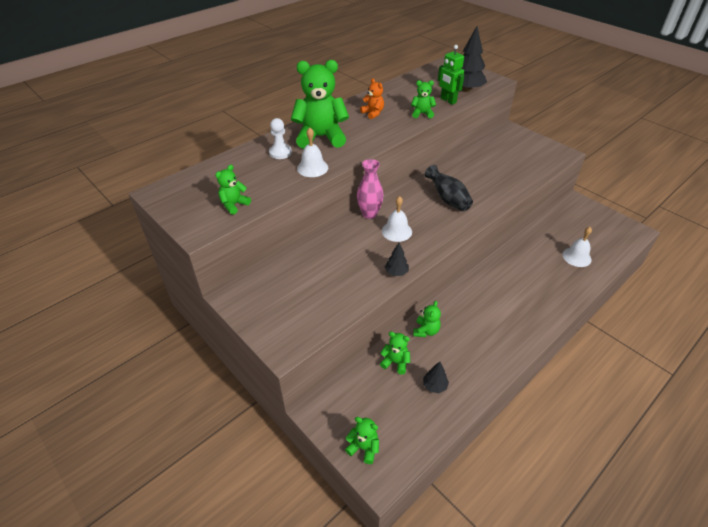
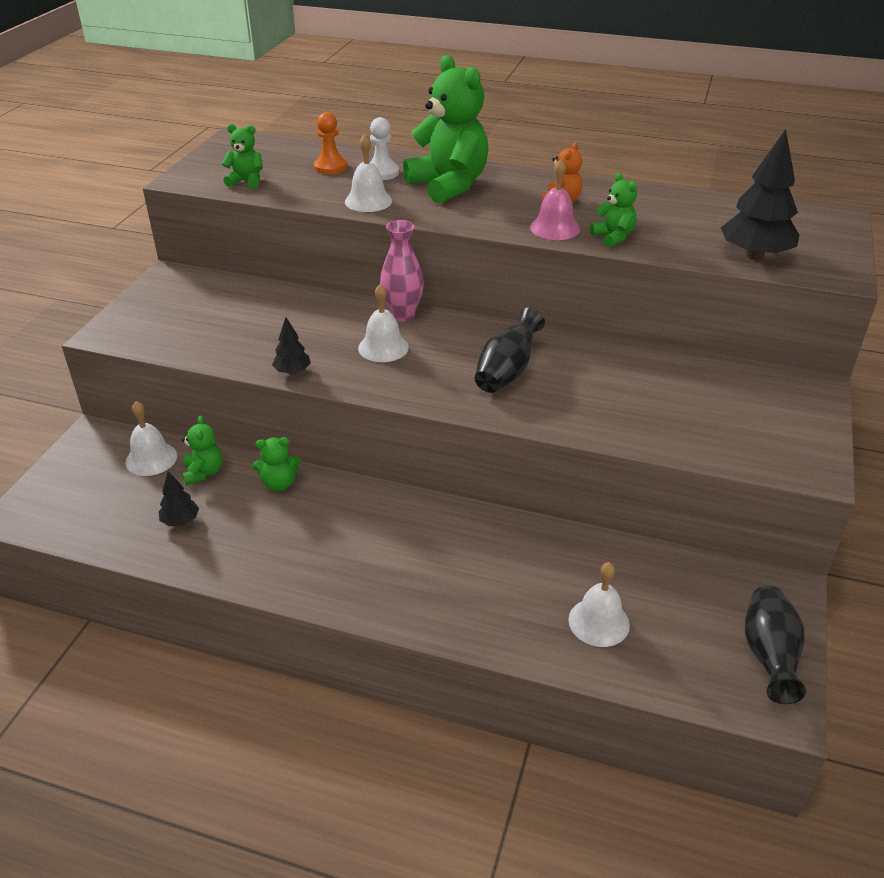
camera: 60 degrees right, 5 degrees down
green teddy bear [345,417,379,464] -> none
green robot [438,45,464,105] -> none
none -> white bell [125,401,177,476]
none -> orange pawn [314,112,347,174]
none -> pink bell [530,159,580,240]
none -> black vase [745,586,806,704]

